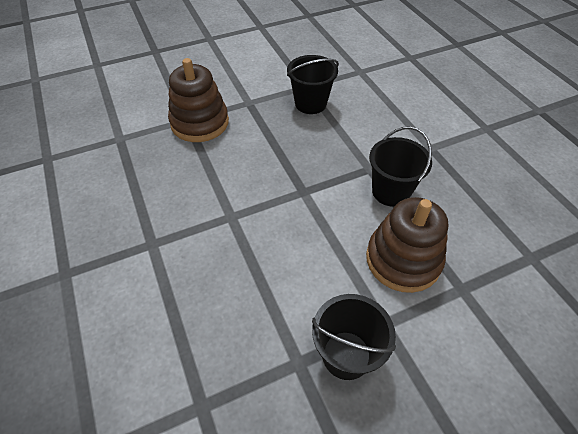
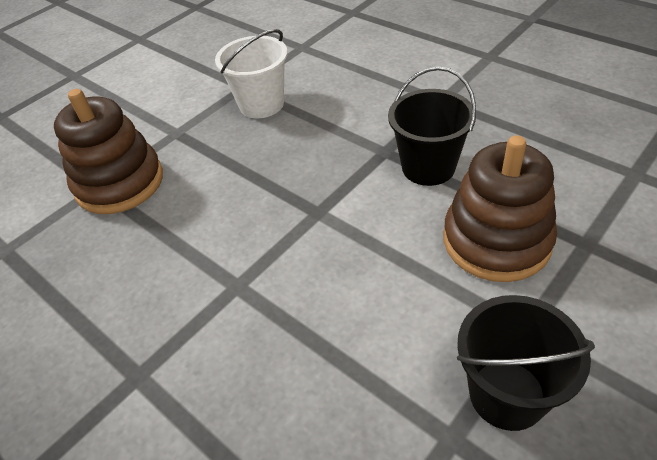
camera: 20 degrees left, 5 degrees down
black bucket [287,55,339,114] -> white bucket [215,29,288,118]

